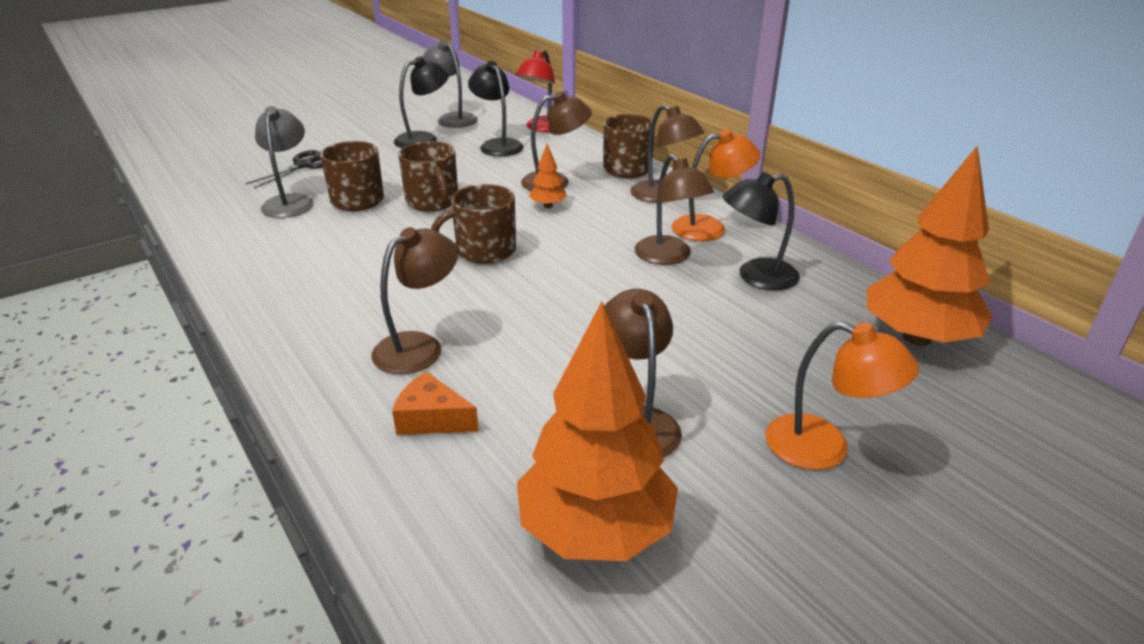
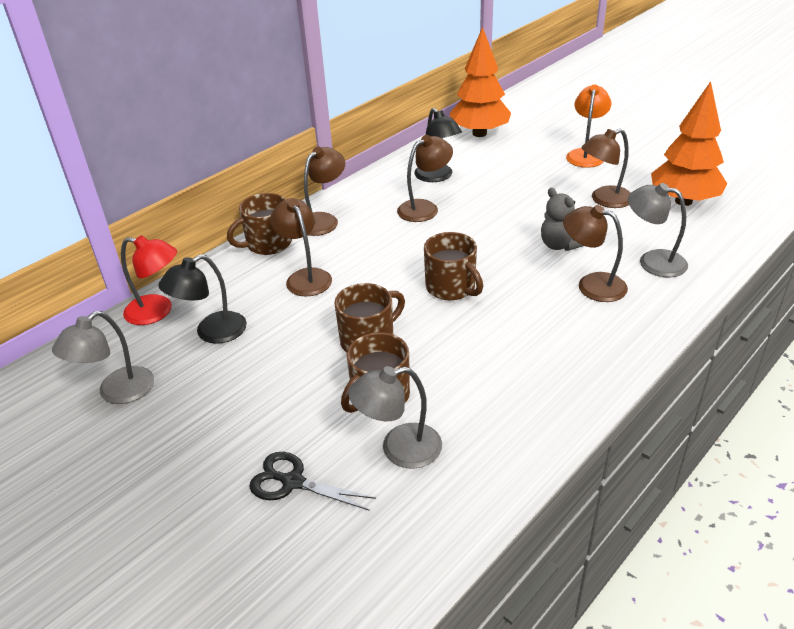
camera: 100 degrees left, 5 degrees up
orange cheese [392,371,479,435] -> grey lamp [628,183,688,277]
black lamp [394,56,449,148] -> none
orange tree [529,144,567,208] -> none
orange lamp [672,129,760,241] -> none
none -> grey teddy bear [541,188,584,251]

